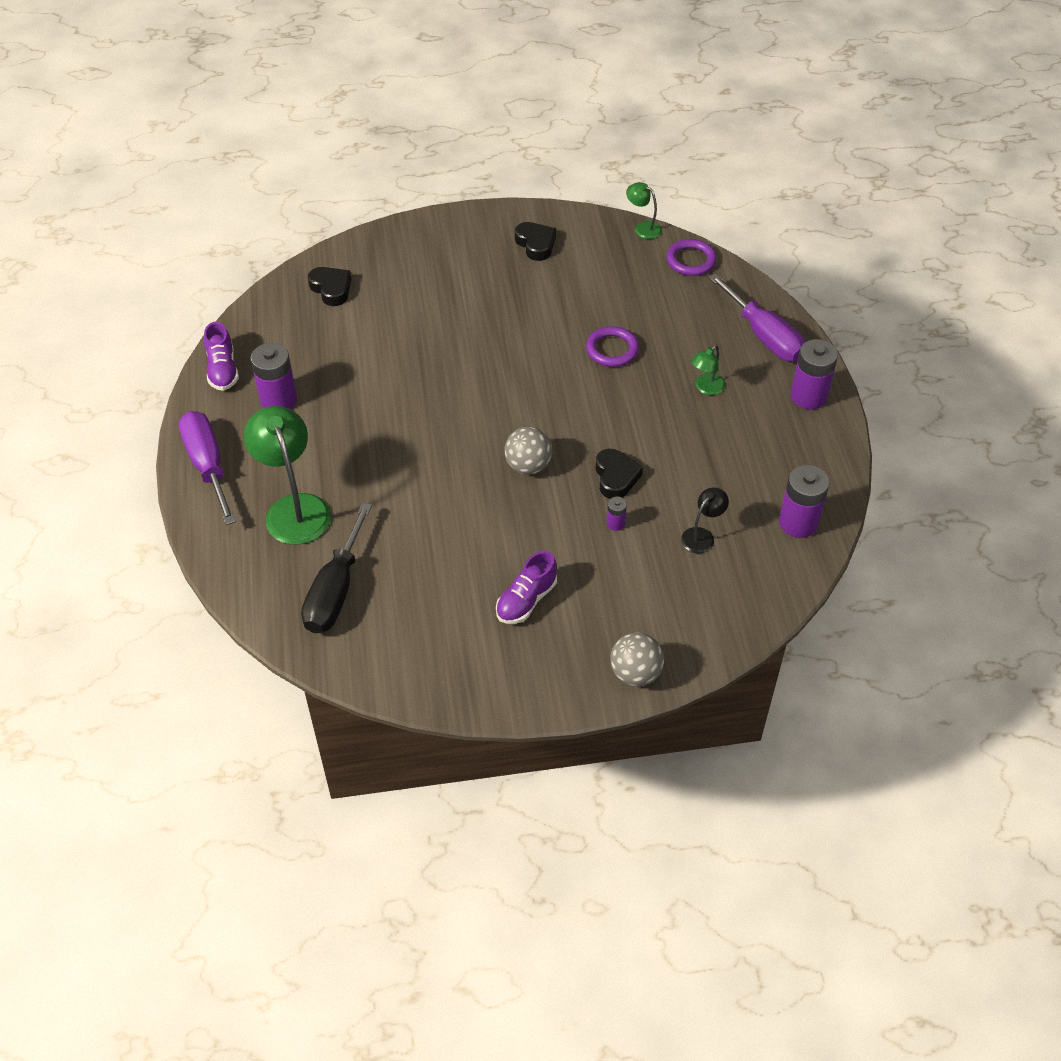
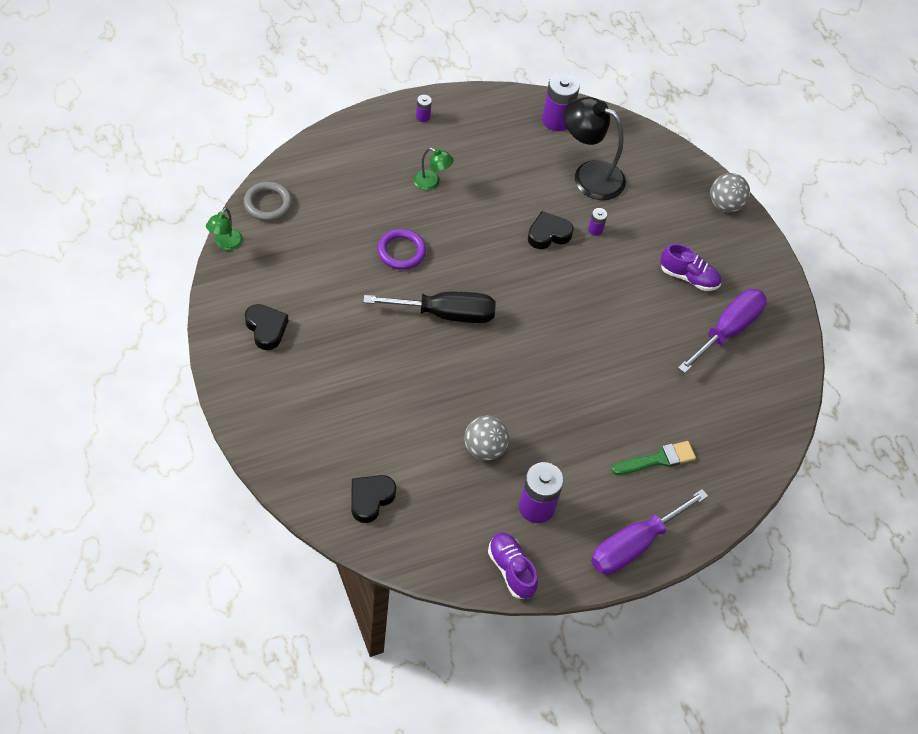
camera: 110 degrees left, 5 degrees up
purple shoe [204,322,239,391] -> purple shoe turned 90 degrees counterclockwise [488,532,538,599]
green lamp [244,406,331,545] -> green brush [612,441,696,475]
black screwdriver [301,502,372,633] -> black screwdriver moved to [363,292,496,323]
grey ball [504,427,552,475] -> grey ball moved to [464,416,509,461]
black heart [515,222,556,261] -> black heart turned 105 degrees clockwise [245,304,288,350]
purple ring [666,239,717,276] -> grey ring [244,182,292,221]
black lamp [681,487,729,553] -> black lamp [564,97,626,200], size x2.01
purple screwdriver [709,273,806,362] -> purple screwdriver moved to [678,289,767,373]
purple battery [791,339,838,410] -> purple battery [416,95,432,122], size x0.47

